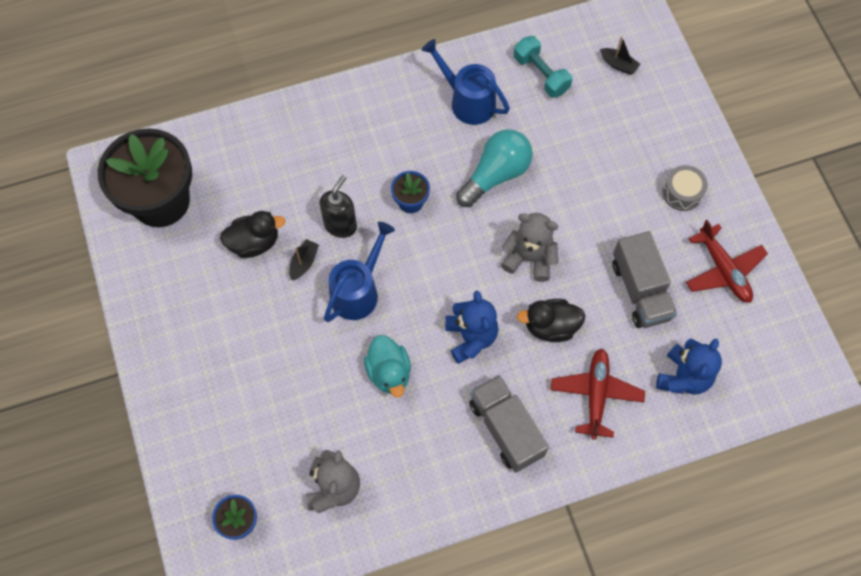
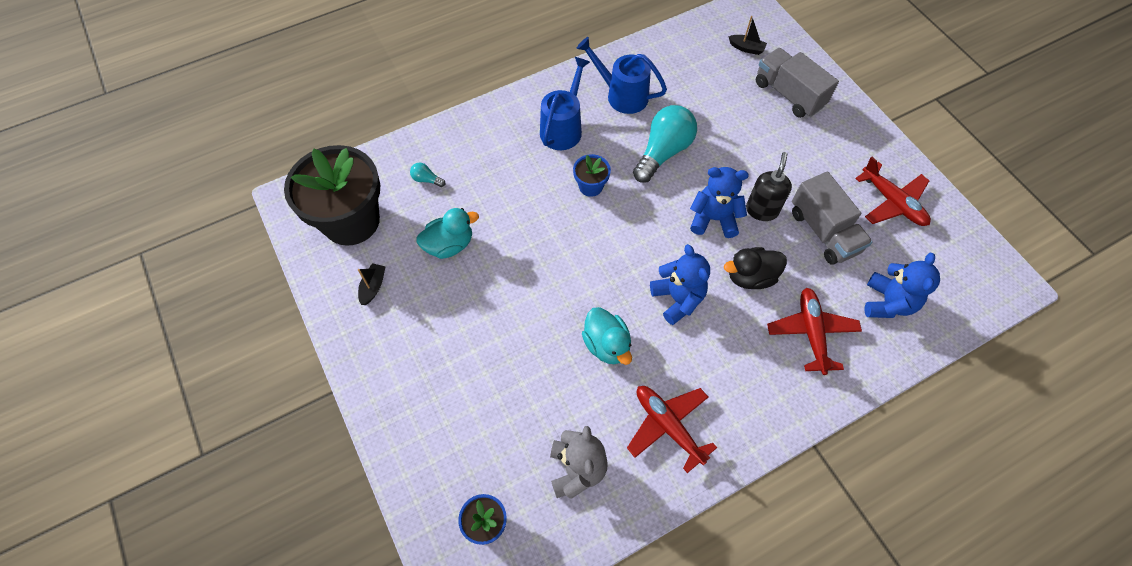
camera: 10 degrees left, 5 degrees down
black duck [220,211,286,258] -> turquoise duck [416,208,479,259]
black boat [289,239,319,280] -> black boat moved to [358,263,386,305]
black soap dispenser [320,175,357,238] -> black soap dispenser moved to [746,152,792,221]
blue watering can [324,222,395,322] -> blue watering can moved to [540,57,590,150]
grey truck [469,375,549,473] -> grey truck moved to [756,48,839,118]
grey teddy bear [501,213,558,282] -> blue teddy bear [690,167,749,238]
turquoise dumbbell [514,36,572,98] -> none
grey drum [662,165,708,211] -> none
none -> turquoise light bulb [410,162,445,187]
none -> red plane [627,386,717,473]

